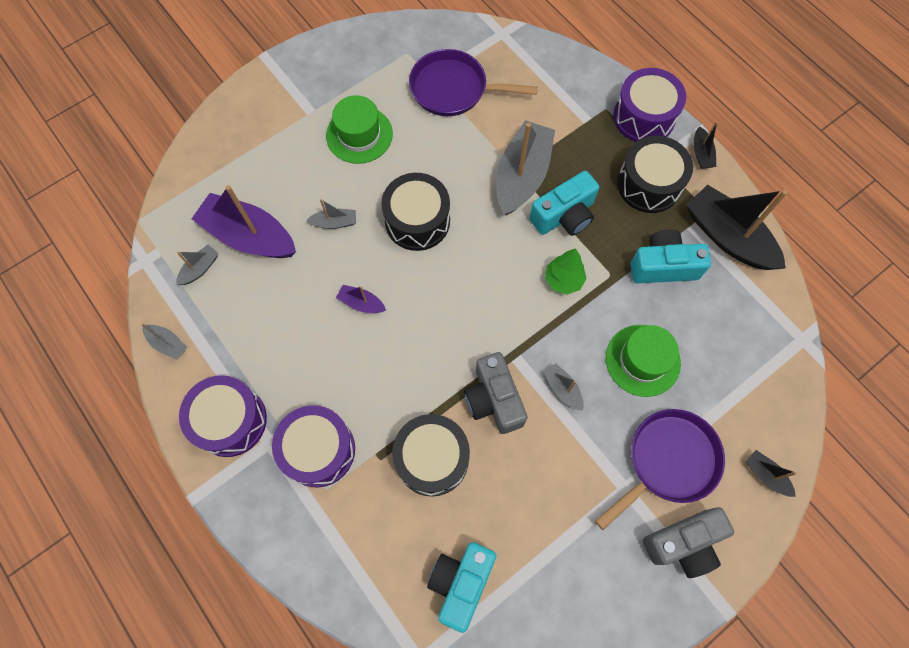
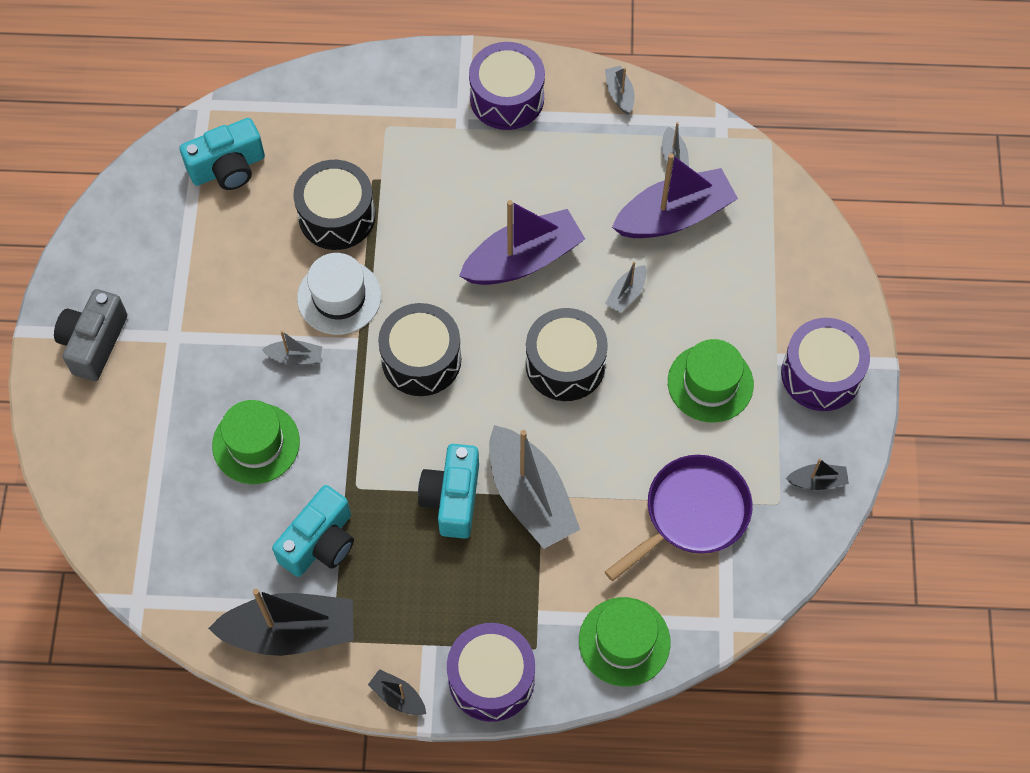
camera: 130 degrees right, 5 degrees down
grey boat [141,323,187,360] -> grey boat turned 90 degrees clockwise [605,66,635,115]
purple drum [272,405,355,487] -> purple drum moved to [781,318,870,411]
purple boat [336,285,386,313] -> purple boat [459,200,585,285], size x2.22
turquoise camera [427,542,496,633] -> turquoise camera turned 90 degrees clockwise [180,118,265,190]
grey camera [464,352,528,434] -> white hat [297,253,381,335]
green tree [545,248,587,295] -> none
purple pan [595,409,725,530] -> none
black drum [617,136,693,213] -> black drum moved to [378,303,461,396]
black boat [746,450,797,497] -> black boat moved to [786,459,849,490]
none -> green hat [579,597,671,687]

